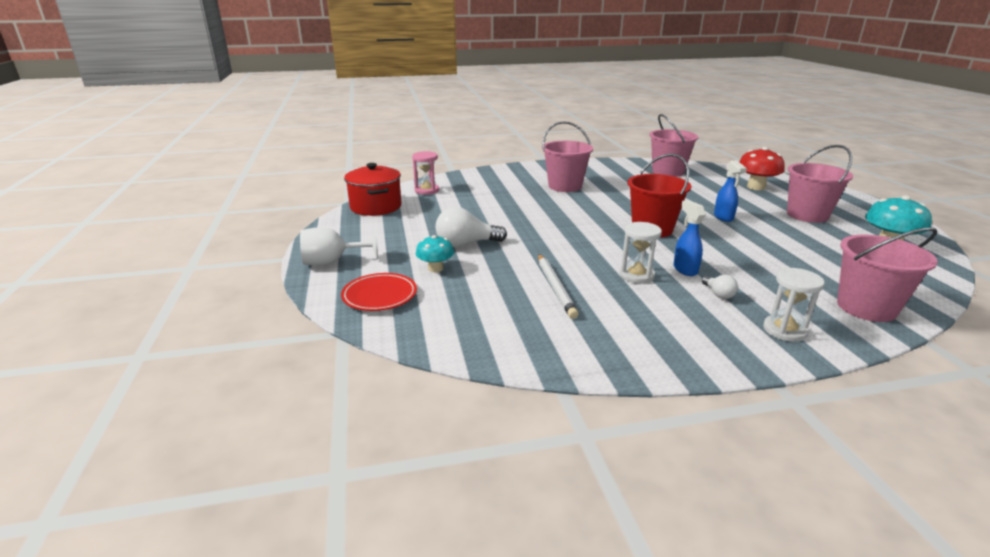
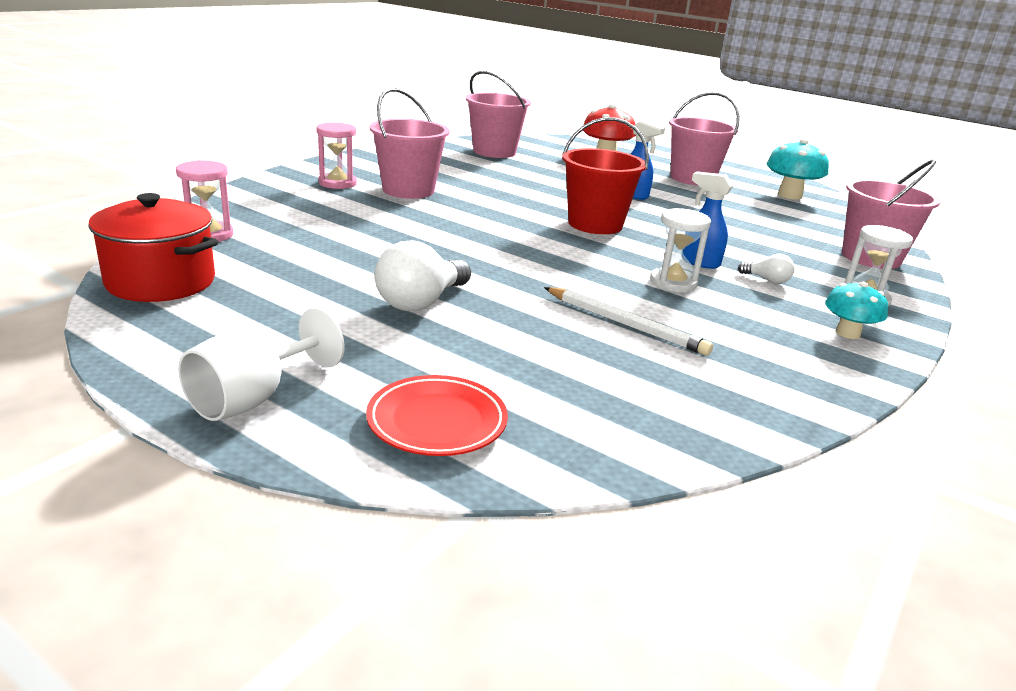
camera: 45 degrees left, 0 degrees up
turquoise mushroom [416,235,454,272] -> turquoise mushroom moved to [825,282,888,339]
none -> pink hourglass [316,123,357,189]

